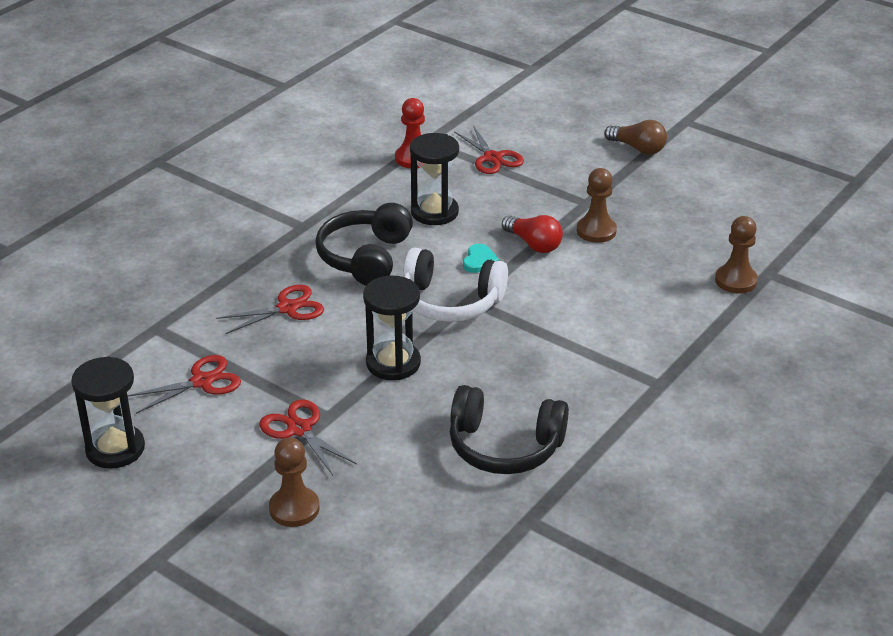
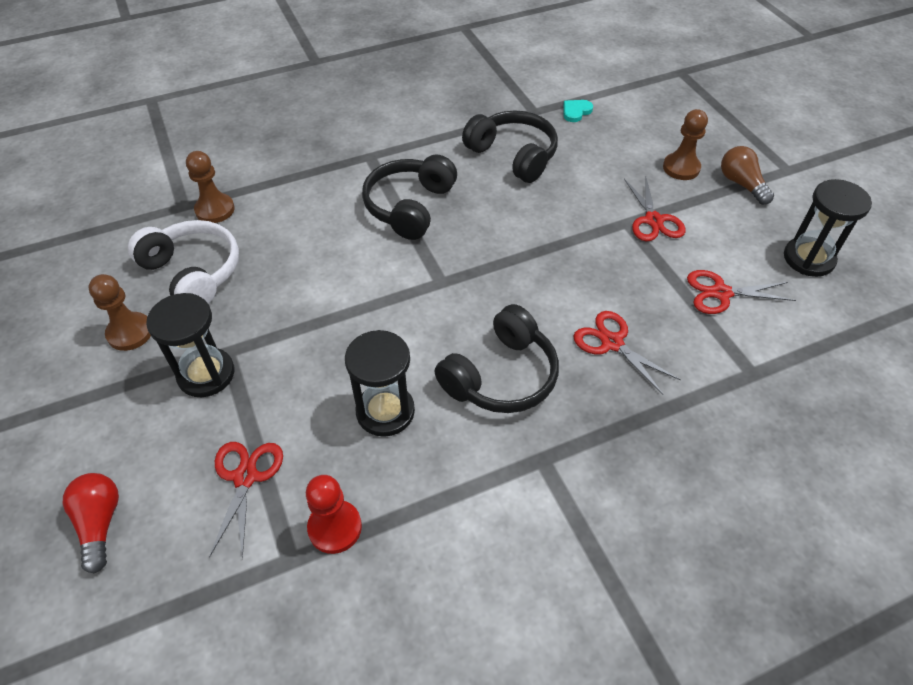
camera: 150 degrees left, 15 degrees up
red scissors [216,285,324,334] -> red scissors turned 45 degrees clockwise [573,311,681,395]
black hourglass [363,275,421,380] -> black hourglass moved to [146,293,234,397]
white headphones [403,248,508,322] -> white headphones moved to [128,220,239,304]
turquoise heart [463,244,499,273] -> turquoise heart moved to [563,100,593,122]
red light bulb [502,215,563,253] -> red light bulb moved to [63,473,119,573]
brown pawn [577,168,617,243] -> brown pawn moved to [88,274,151,351]
brown light bulb [604,120,667,155] -> brown light bulb moved to [721,146,774,205]
none -> black headphones [362,154,457,240]

